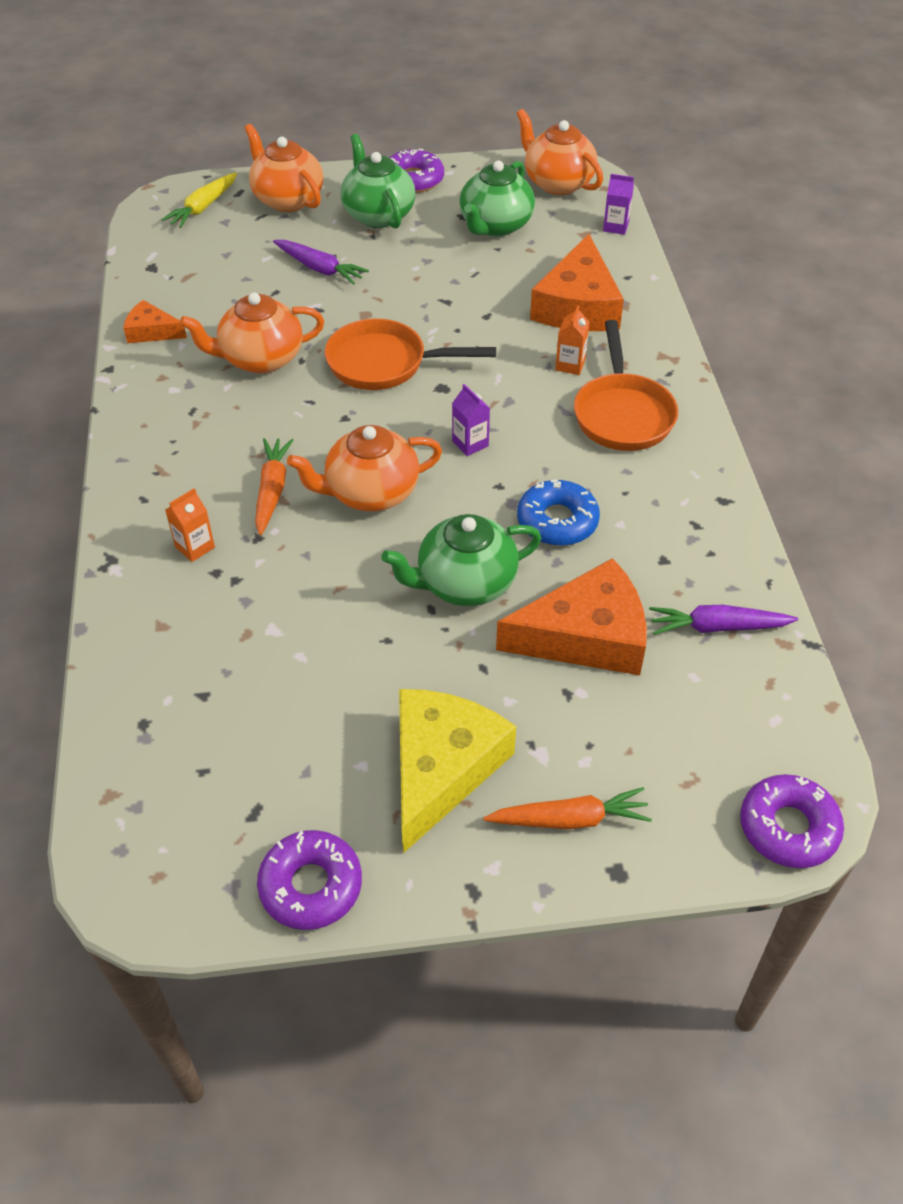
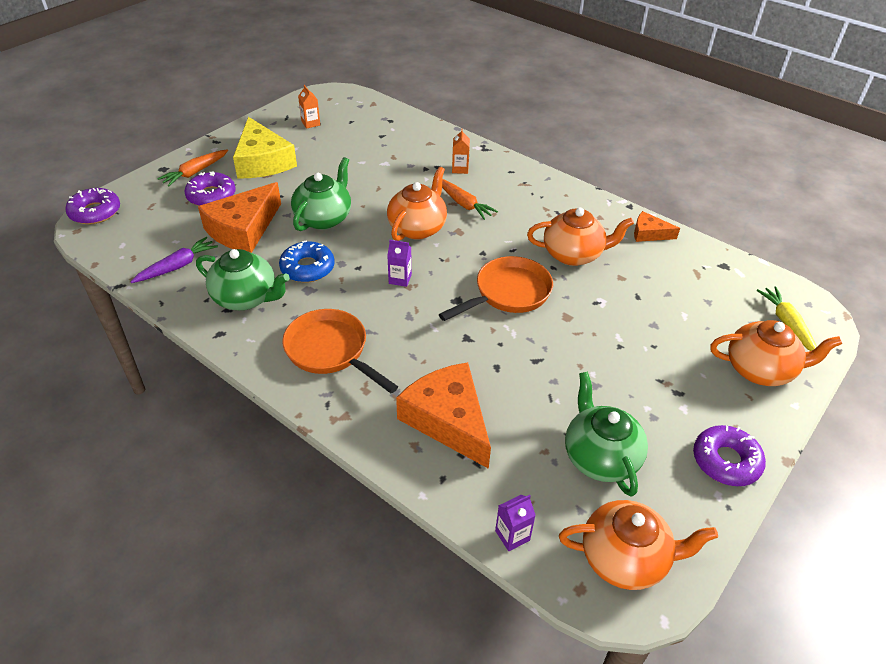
camera: 135 degrees right, 5 degrees down
orange cheese [123,300,187,343] -> orange cheese turned 135 degrees counterclockwise [634,211,680,242]
orange teapot [180,293,324,374] -> orange teapot turned 60 degrees clockwise [527,208,634,266]
purple donut [257,830,362,930] -> purple donut moved to [184,172,236,206]
purple carrot [273,240,369,285] -> none
green teapot [341,134,416,229] -> green teapot moved to [196,249,290,310]
orange carton [555,305,590,375] -> orange carton moved to [298,85,320,129]

